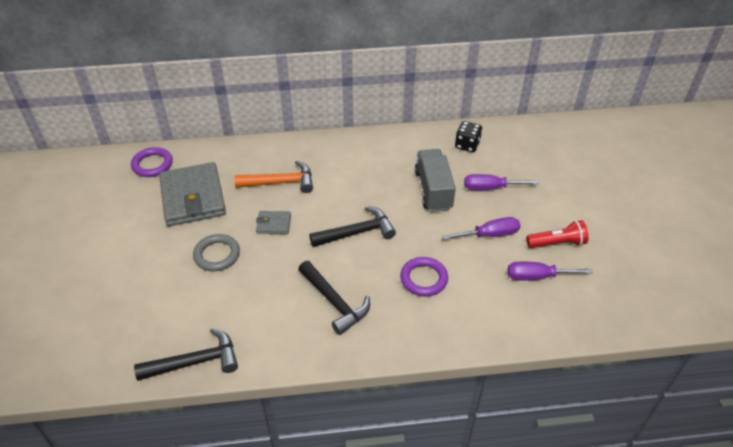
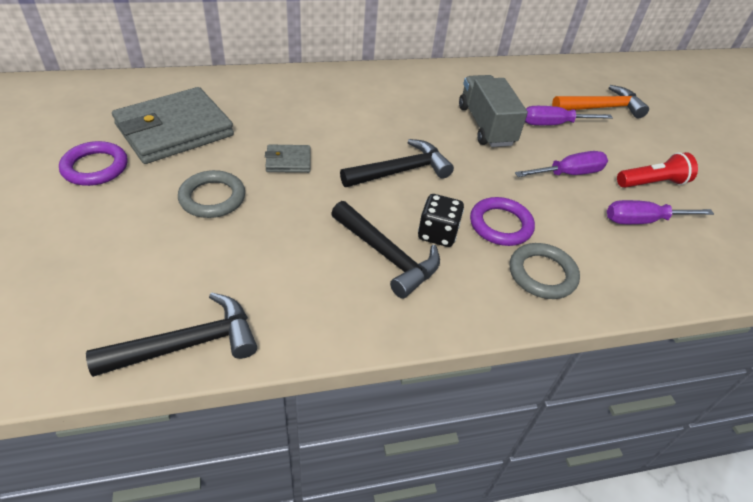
camera: 10 degrees left, 0 degrees up
purple ring [131,147,173,177] -> purple ring moved to [59,141,128,186]
grey wallet [159,162,226,226] -> grey wallet turned 75 degrees clockwise [112,87,234,164]
orange hammer [234,161,313,193] -> orange hammer moved to [552,85,649,118]
black dice [455,121,482,152] -> black dice moved to [418,194,464,247]
none -> grey ring [510,243,580,299]

